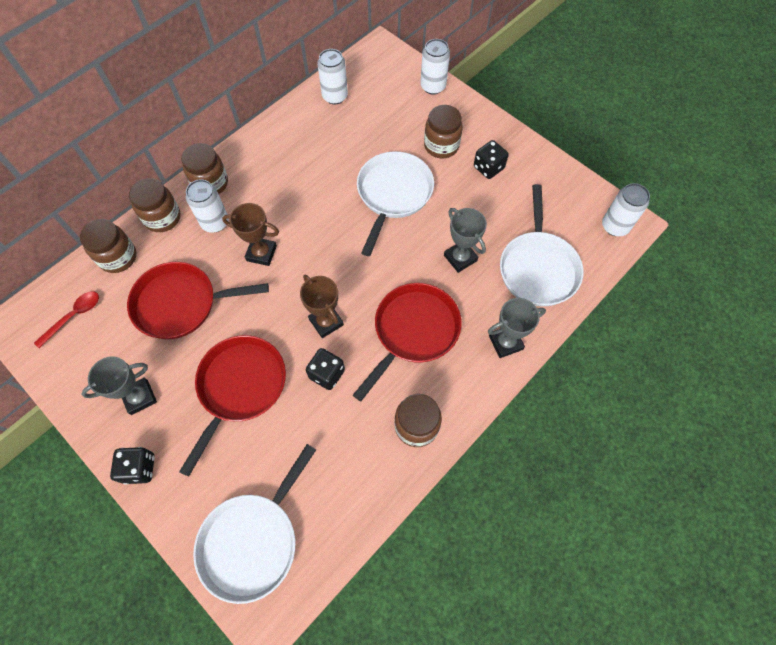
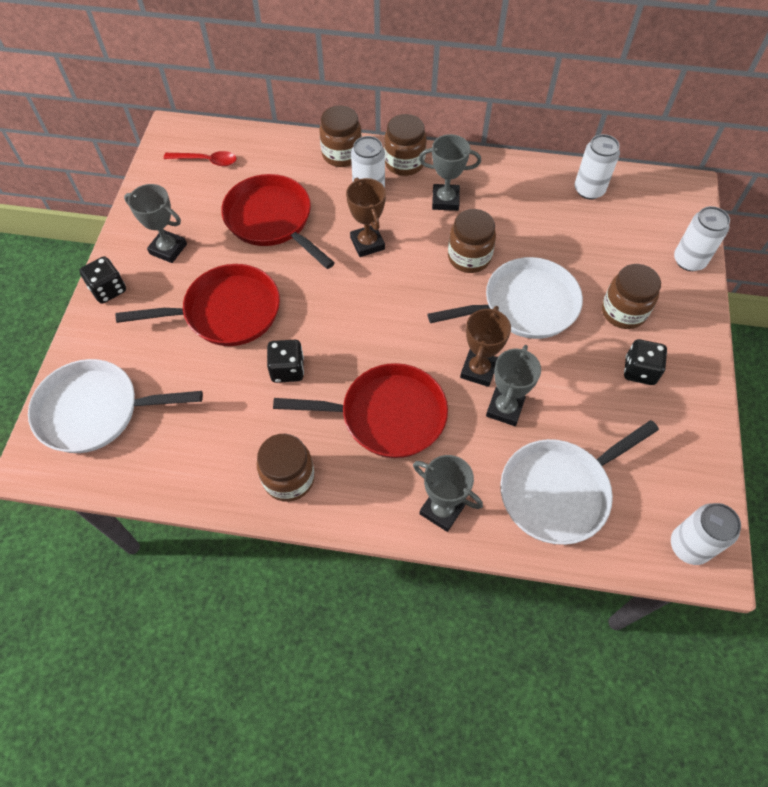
camera: 55 degrees right, 5 degrees down
brown jar [80,219,137,273] -> brown jar moved to [448,209,496,273]
brown trophy [300,275,344,338] -> brown trophy moved to [460,306,511,387]
none -> grey trophy [419,134,481,211]

